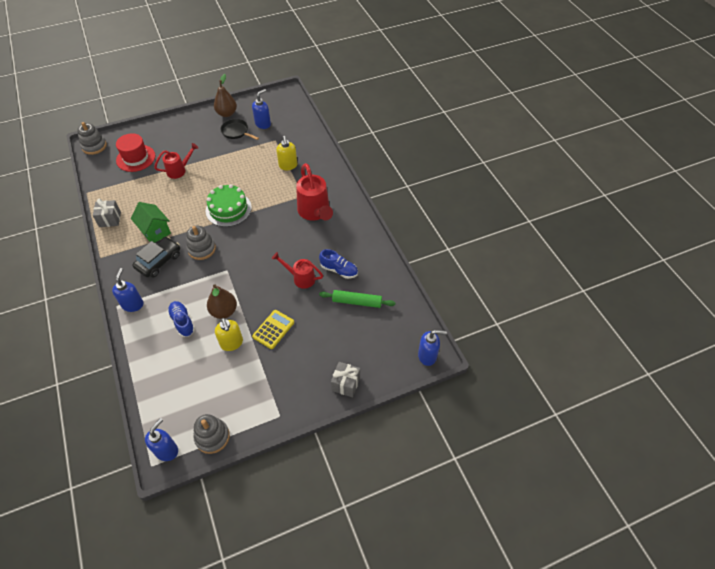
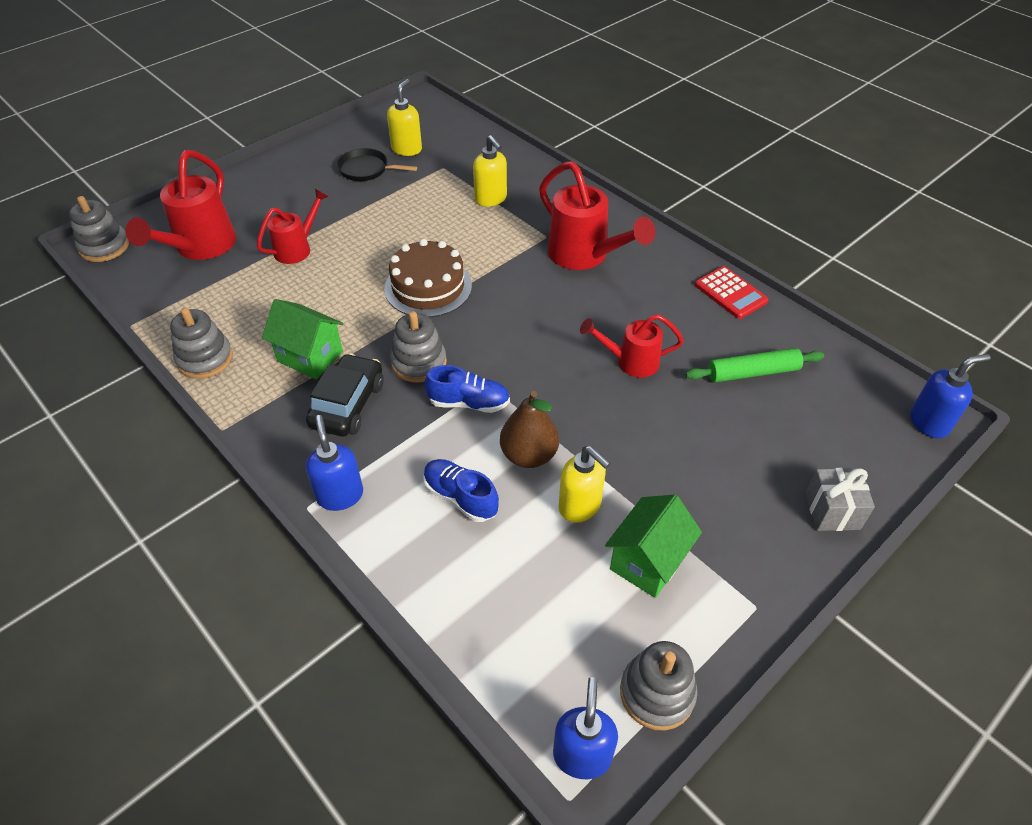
camera: 20 degrees left, 5 degrees down
grey gift [93,198,121,227] -> grey stacking toy [170,308,233,379]
red hat [116,133,155,172] -> red watering can [125,150,236,260]
green cake [206,184,252,227] -> brown cake [384,239,472,317]
brown pear [214,74,237,117] -> none
blue soap dispenser [252,89,271,129] -> yellow soap dispenser [387,79,422,156]
yellow calculator [252,310,294,349] -> none
blue shoe [319,249,358,279] -> blue shoe moved to [425,365,510,413]
none -> green house [605,495,702,598]
none -> red calculator [695,266,768,319]

